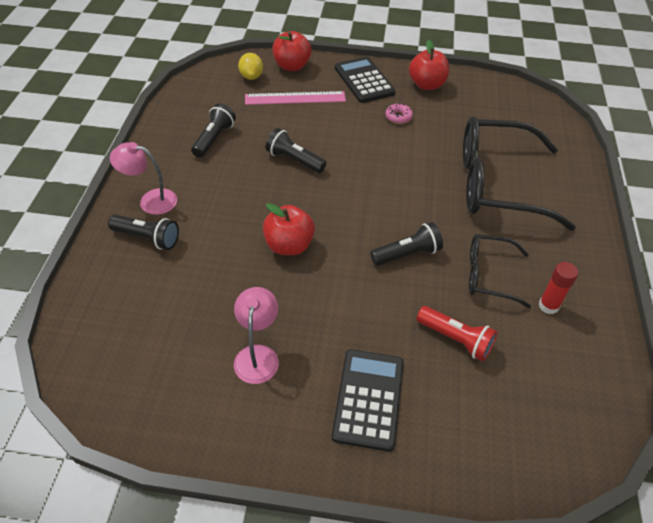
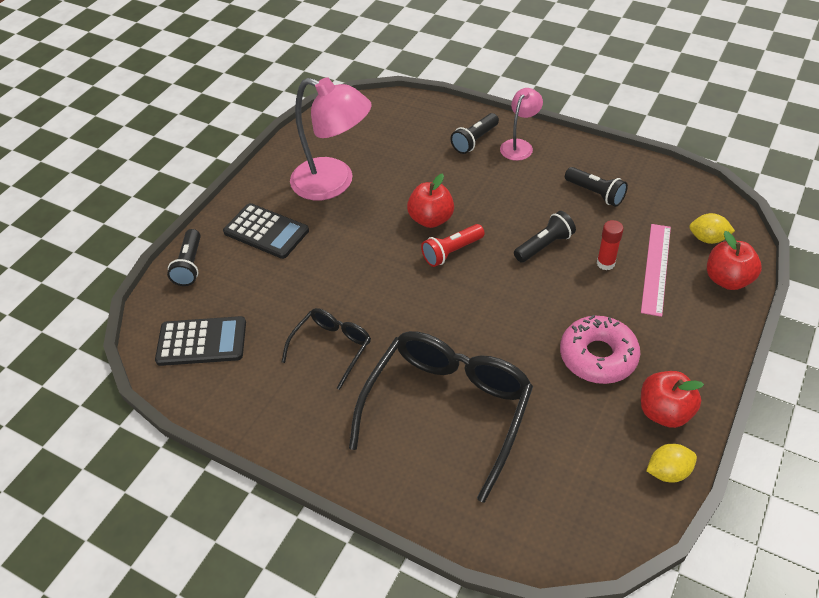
camera: 115 degrees right, 0 degrees up
pink lamp [234,287,279,384] -> pink lamp [290,77,372,200], size x1.89
black calculator [335,57,396,103] -> black calculator moved to [155,316,246,366]
black flashlight [370,222,443,266] -> black flashlight moved to [167,229,201,286]
pink donut [385,103,413,124] -> pink donut [560,315,640,384], size x2.21
red flashlight [417,306,497,361] -> red flashlight moved to [421,224,485,267]
red glue stick [539,262,578,314] -> red glue stick moved to [597,220,624,270]
none -> yellow lemon [646,444,697,483]

